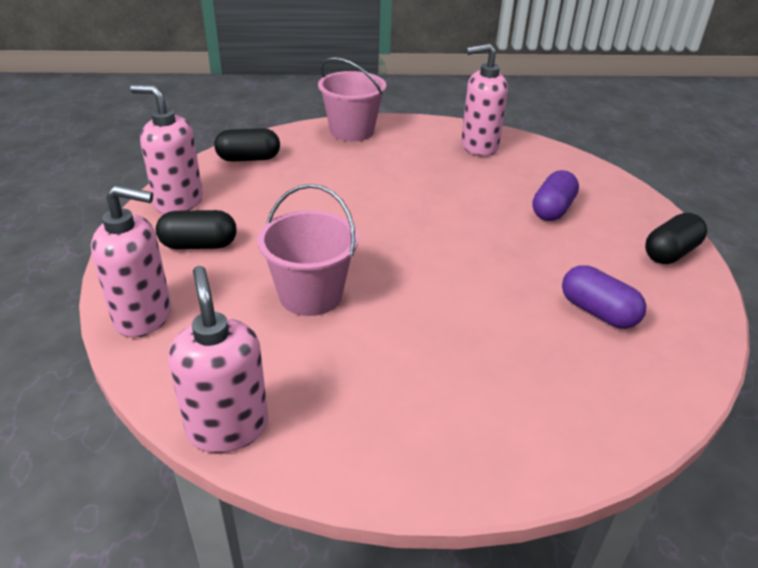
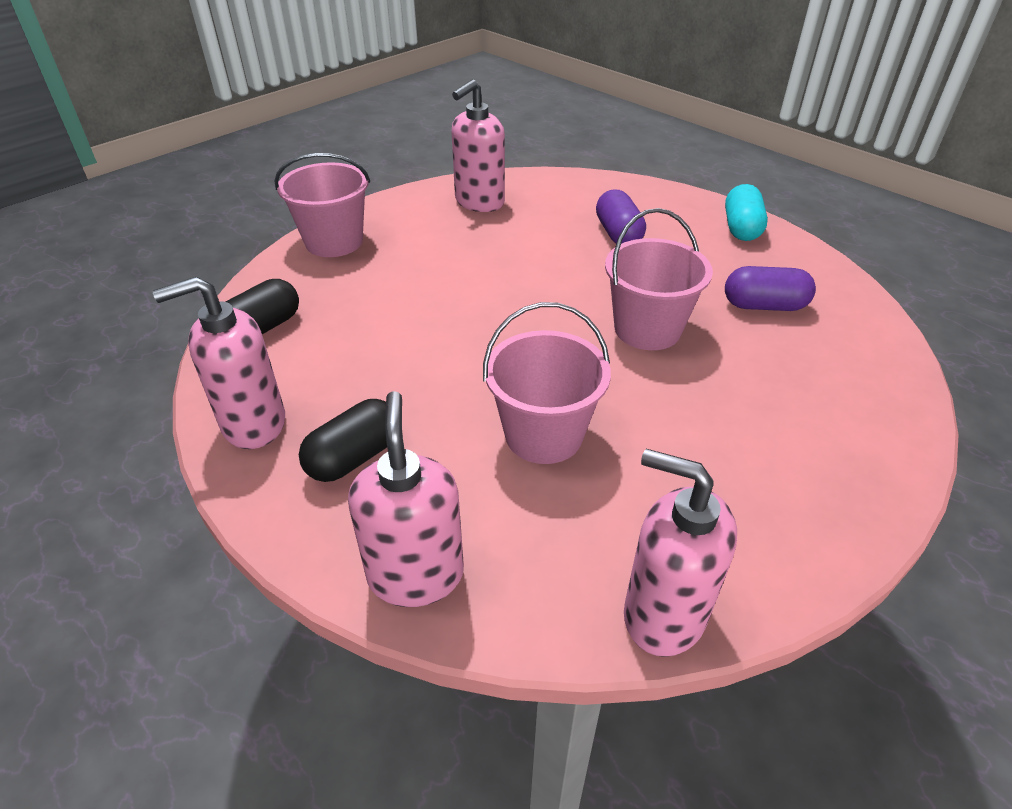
camera: 40 degrees left, 5 degrees up
pink soap dispenser [91,185,171,338] -> pink soap dispenser turned 60 degrees counterclockwise [348,391,464,607]
black capsule [645,213,707,264] -> turquoise capsule [725,184,768,241]
none -> pink bucket [605,208,713,350]

